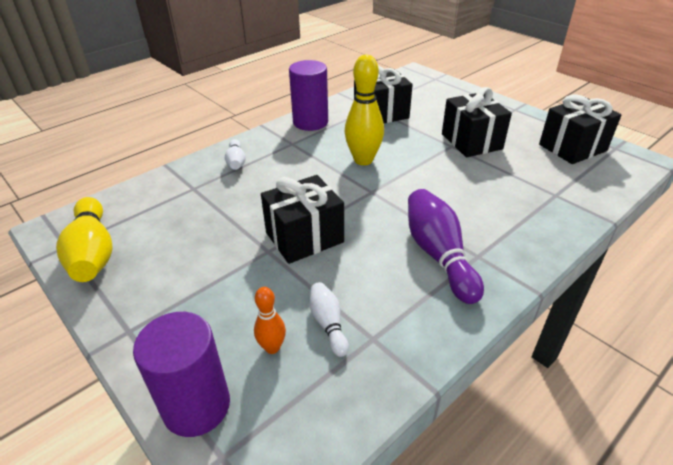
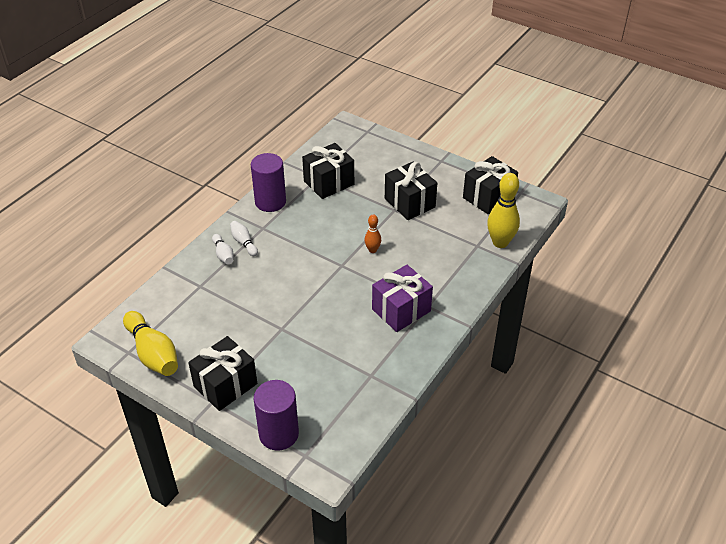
camera: 15 degrees left, 5 degrees up
orange bowling pin [254,287,286,354] -> orange bowling pin moved to [365,215,381,253]
black gift [261,175,344,264] -> black gift moved to [188,336,257,411]
white bowling pin [310,282,349,357] -> white bowling pin moved to [230,221,258,256]
yellow bowling pin [344,55,384,165] -> yellow bowling pin moved to [487,173,520,248]
purple bowling pin [408,189,484,304] -> purple gift [372,265,433,332]

